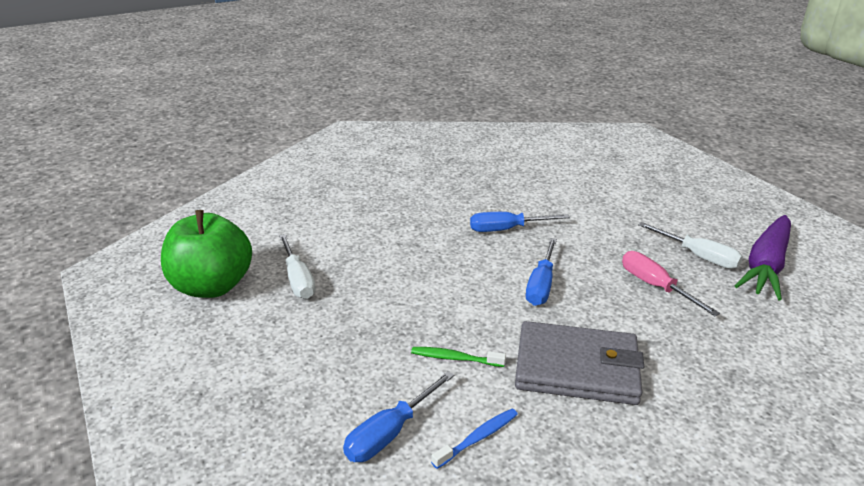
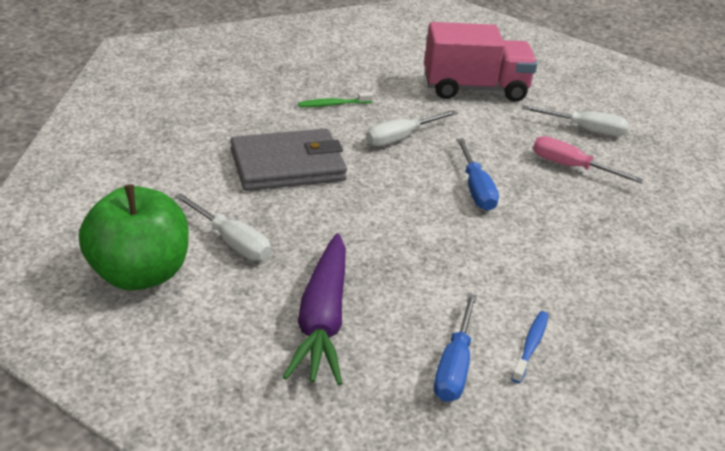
camera: 30 degrees left, 5 degrees up
green toothbrush [411,347,506,367] -> green toothbrush moved to [298,92,373,107]
blue screwdriver [470,212,570,232] -> white screwdriver [366,110,457,146]
grey wallet [515,321,644,405] -> grey wallet moved to [230,129,347,191]
purple carrot [735,215,791,301] -> purple carrot moved to [283,233,346,385]
none -> pink truck [424,22,537,102]

